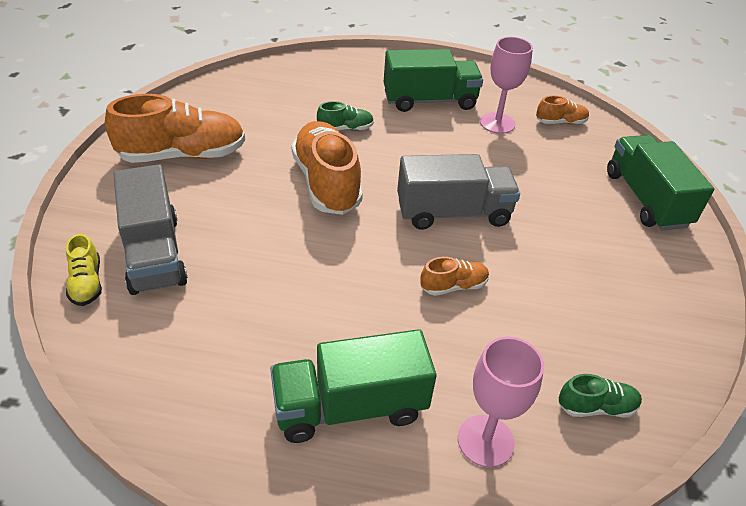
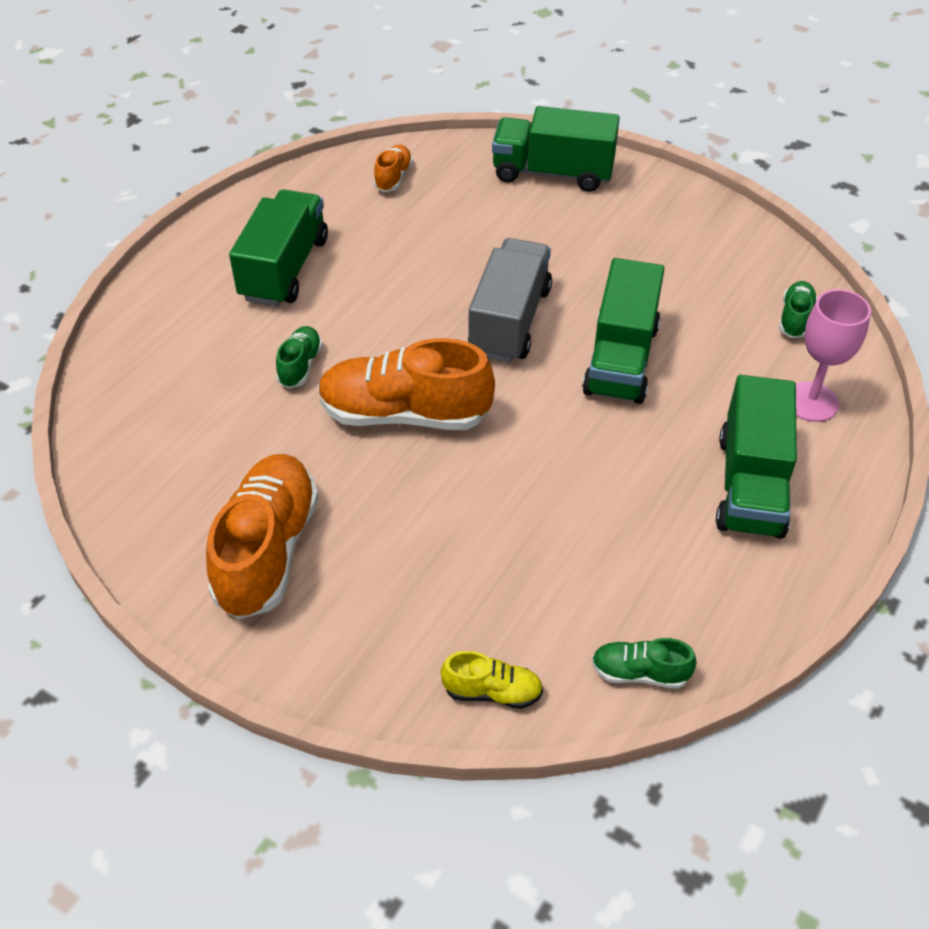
camera: 65 degrees left, 5 degrees up
grey truck [114,165,188,295] -> none
orange shoe [420,257,489,296] -> green truck [582,258,664,404]
pink goblet [480,37,533,134] -> none
none -> green shoe [592,638,697,689]

